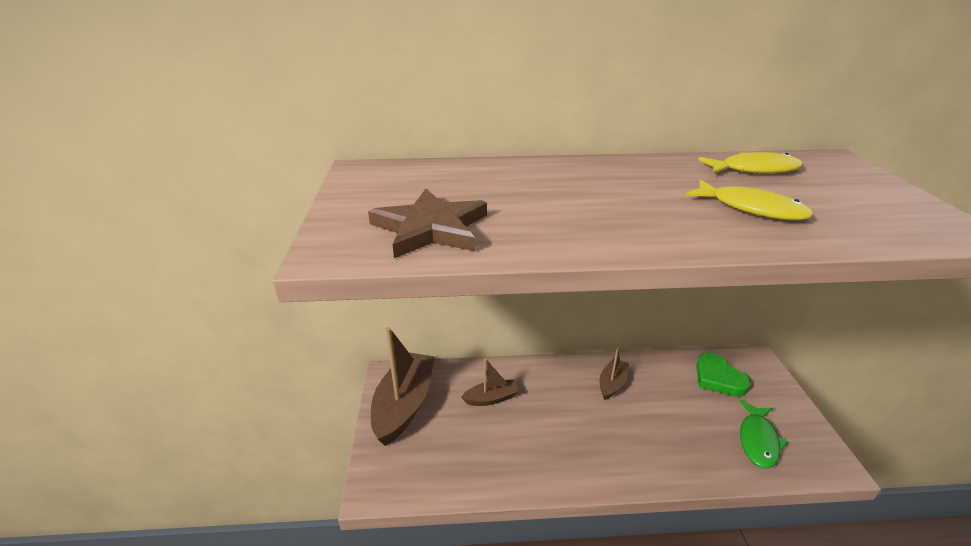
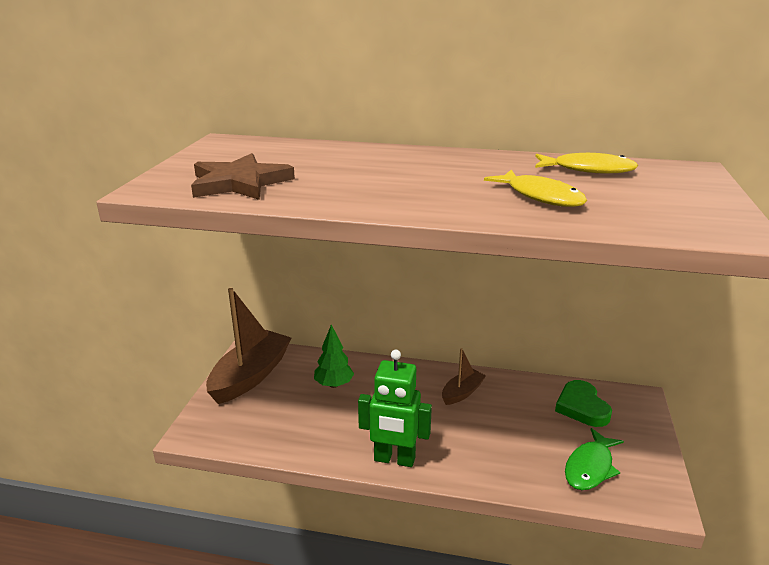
camera: 15 degrees right, 5 degrees down
brown boat [461,358,519,406] -> green tree [314,325,354,388]
none -> green robot [358,350,432,467]

